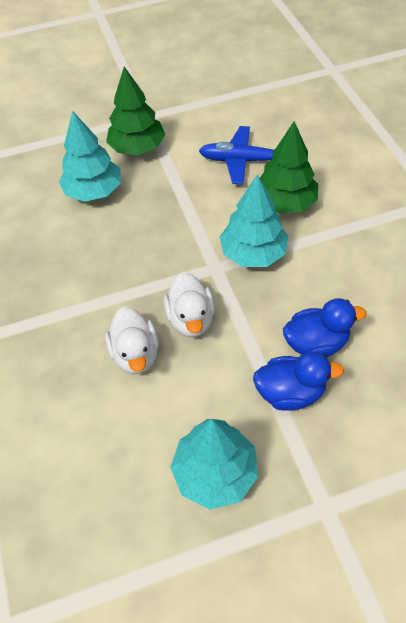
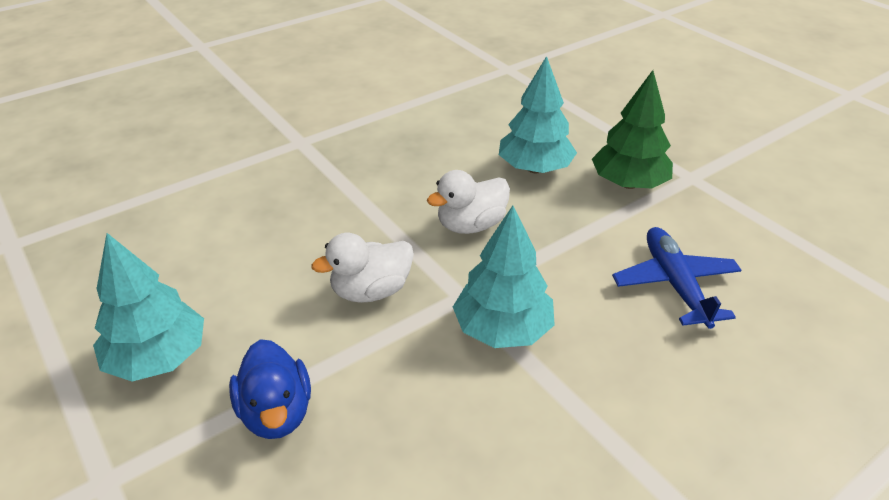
camera: 70 degrees right, 15 degrees down
white duck [105,306,159,374] -> white duck moved to [427,170,510,234]
green tree [260,122,318,213] -> none
blue duck [283,298,367,357] -> none

